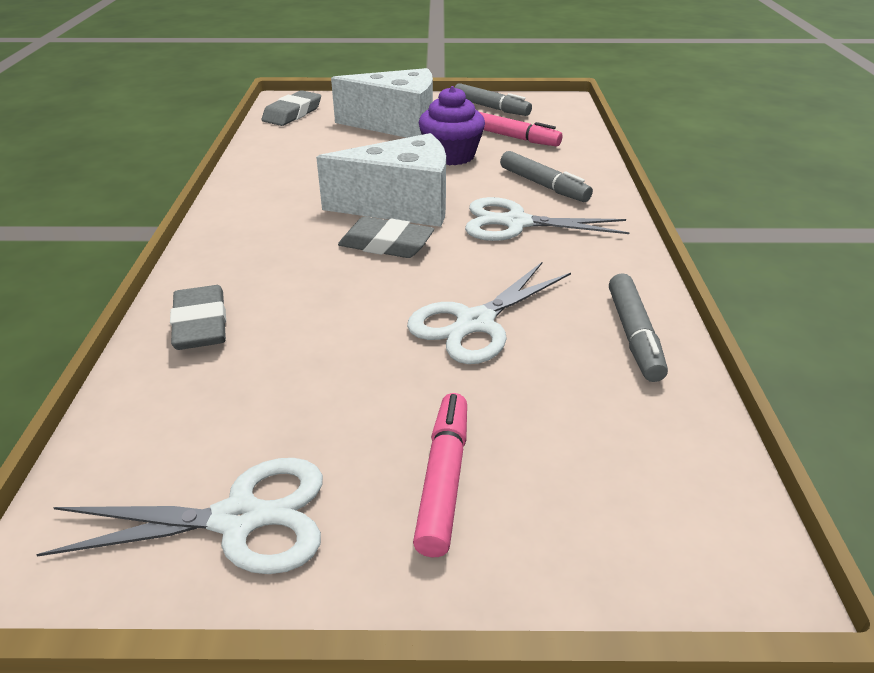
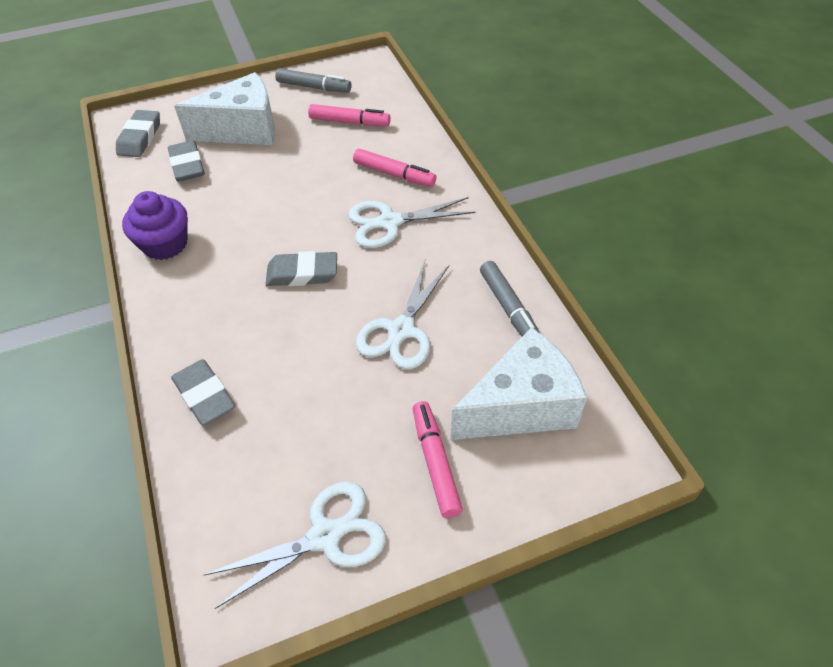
camera: 20 degrees left, 15 degrees up
white cheese [316,133,446,227] -> white cheese moved to [451,327,587,440]
purple cupcake [419,86,485,166] -> purple cupcake moved to [122,191,188,260]
grey marker [500,151,593,202] -> pink marker [353,149,437,187]
none -> grey eraser [168,140,205,182]

